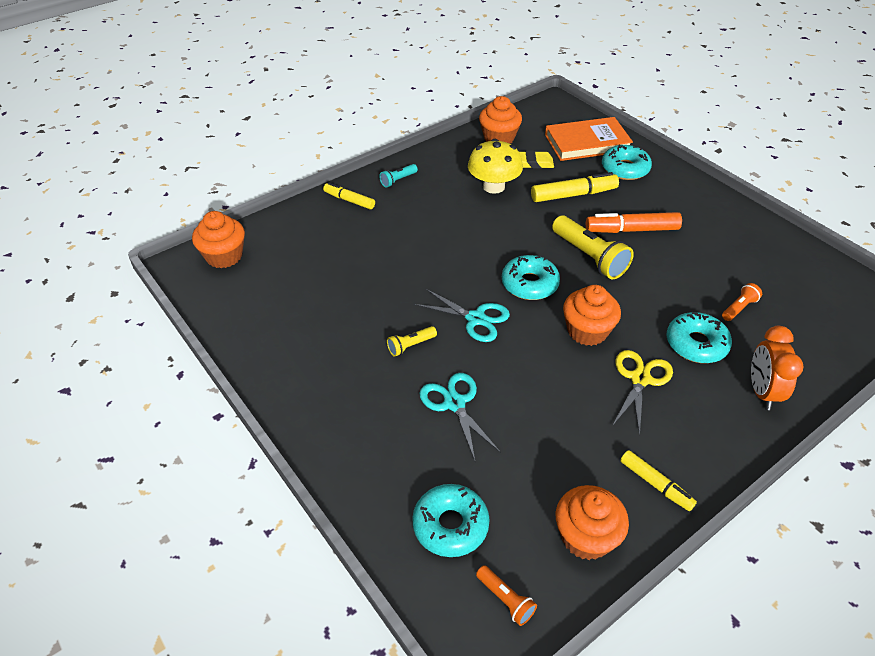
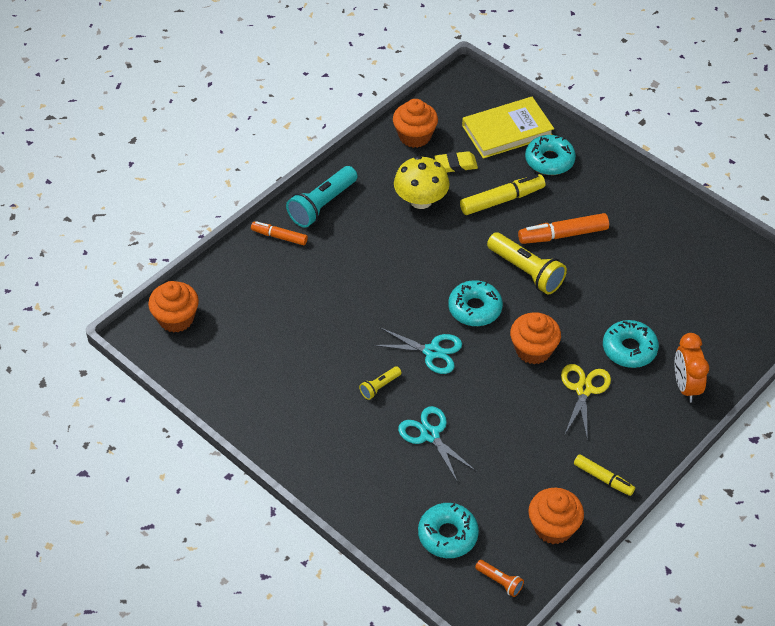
camera: 10 degrees left, 5 degrees up
yellow marker [323,182,375,209] -> orange marker [251,221,308,245]
turquoise flashlight [379,164,418,188] -> turquoise flashlight [286,166,358,228], size x1.98
orange book [545,117,633,161] -> yellow book [462,97,554,159]
orange flashlight [722,283,762,321] -> none

